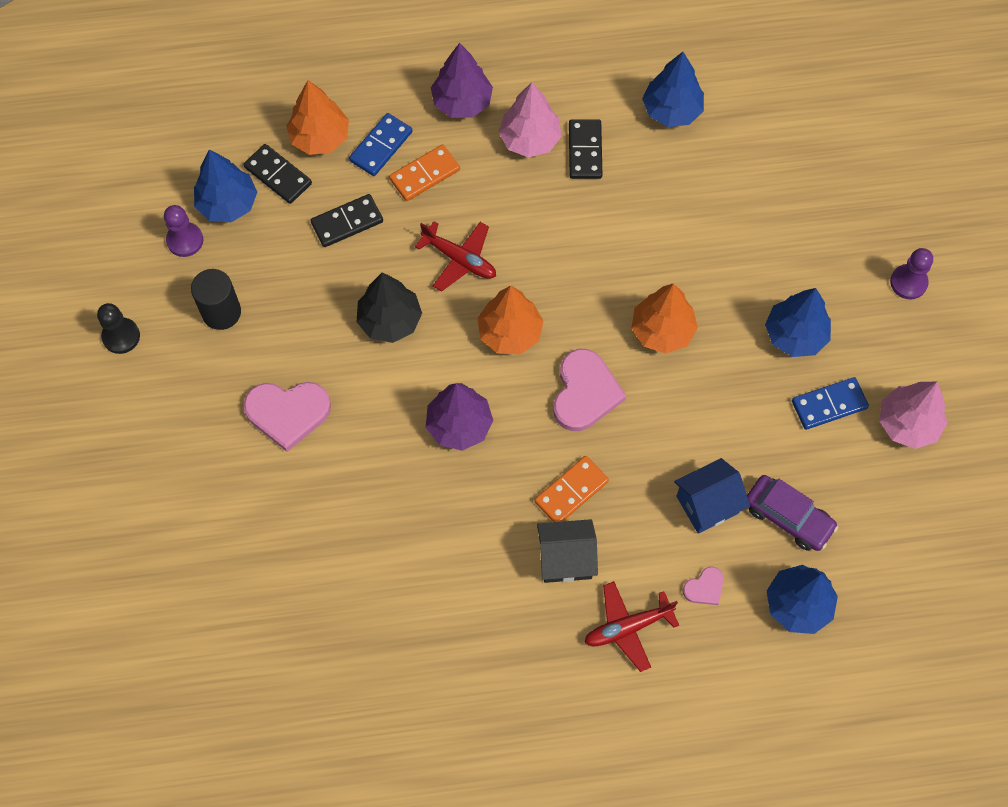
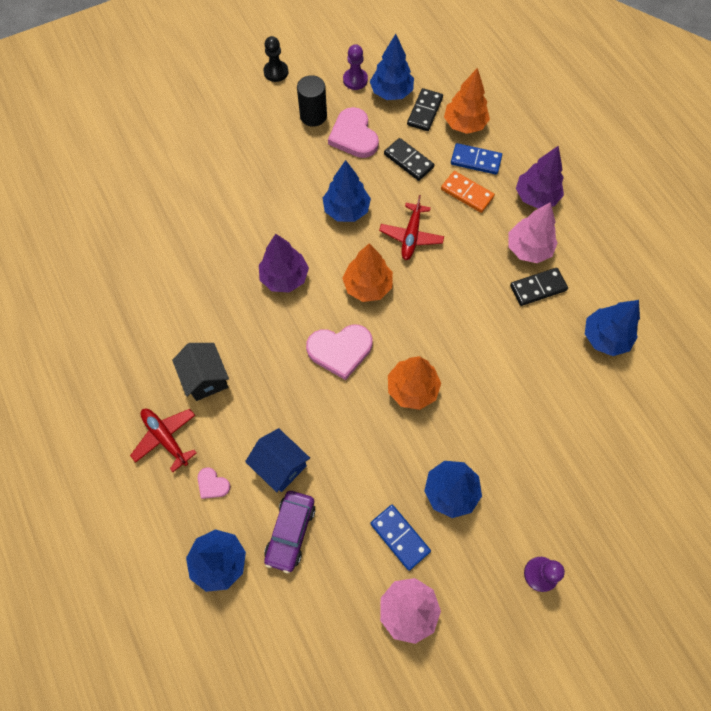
camera: 70 degrees right, 0 degrees up
pink heart [243,382,331,452] -> pink heart moved to [328,107,379,158]
black tree [357,273,422,343] -> blue tree [323,160,371,222]
orange domino [534,456,609,522] -> none

